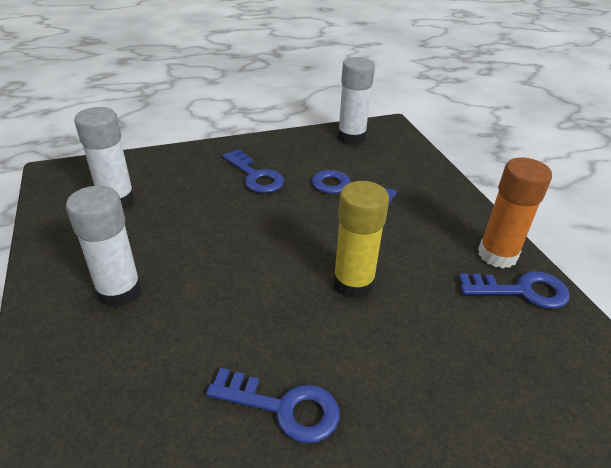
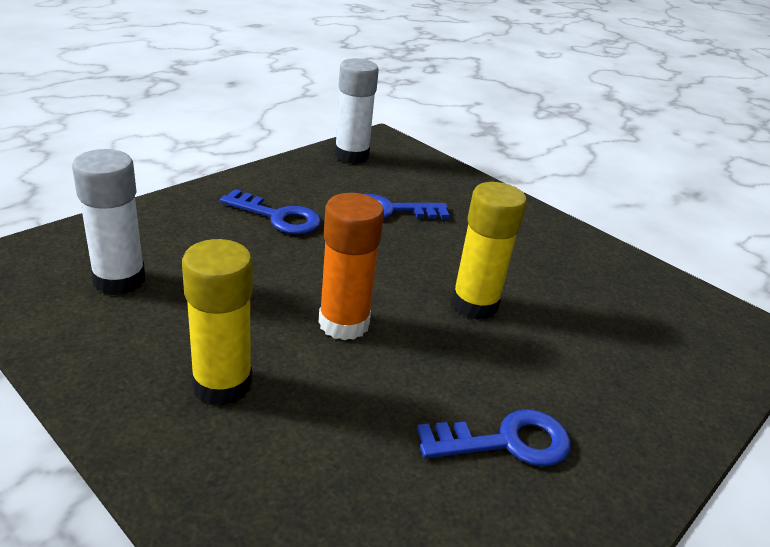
camera: 30 degrees left, 5 degrees down
white glue stick [66,186,142,307] -> yellow glue stick [182,239,253,406]
blue key [459,271,570,309] -> none
orange glue stick [478,157,552,268] -> orange glue stick moved to [318,193,384,340]

